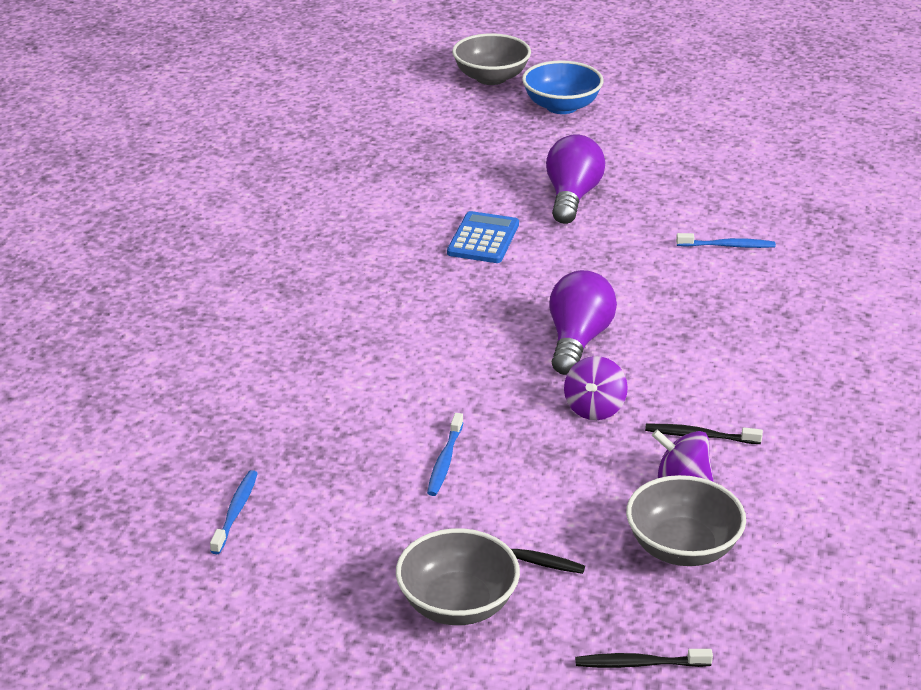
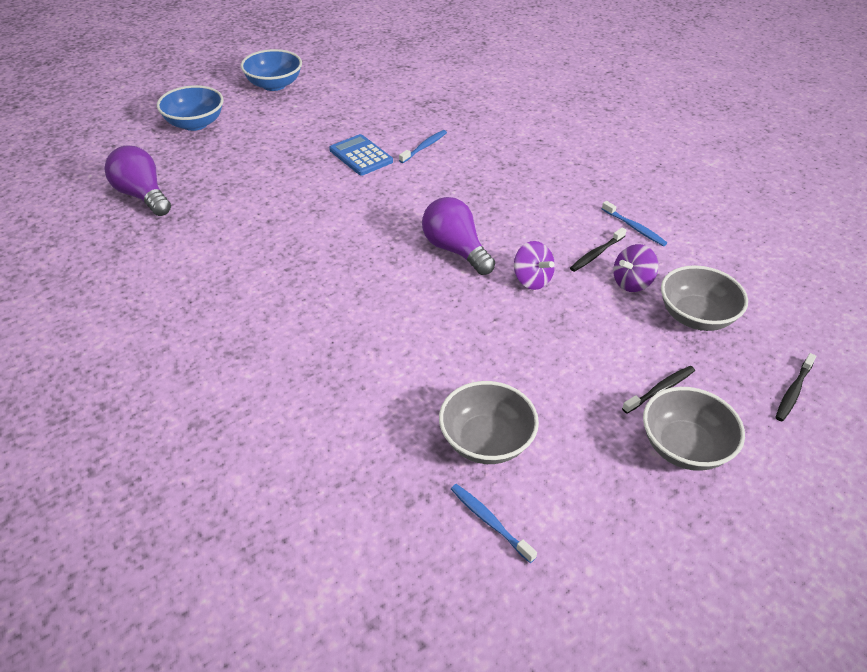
camera: 55 degrees left, 10 degrees up
blue toothbrush [427,413,464,496] -> blue toothbrush moved to [602,201,667,246]
blue calculator [447,211,519,263] -> blue calculator moved to [329,134,393,176]
grey bowl [452,33,531,85] -> grey bowl moved to [439,381,539,464]
purple light bulb [546,134,605,224] -> purple light bulb moved to [105,145,171,216]
none -> blue bowl [241,49,302,91]

